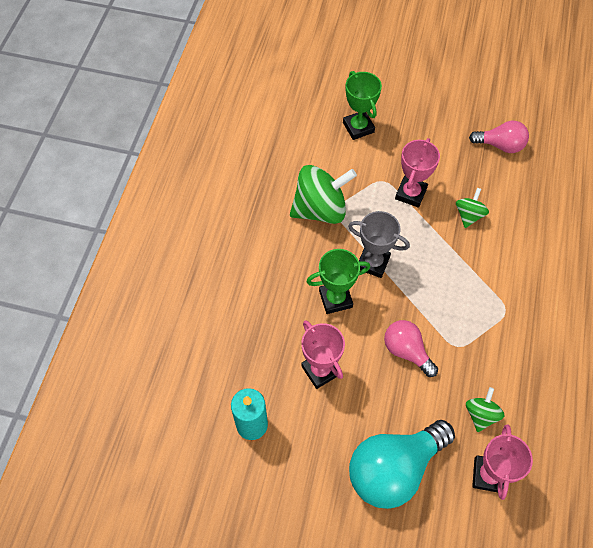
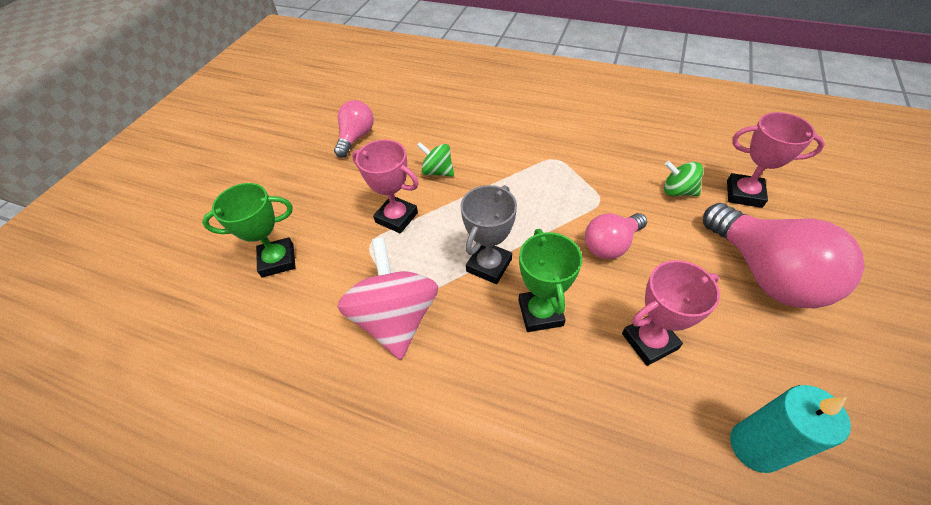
camera: 80 degrees left, 10 degrees down
green spinning top [290,165,357,224] -> pink spinning top [337,237,438,360]
turquoise light bulb [349,420,455,509] -> pink light bulb [703,203,864,308]

